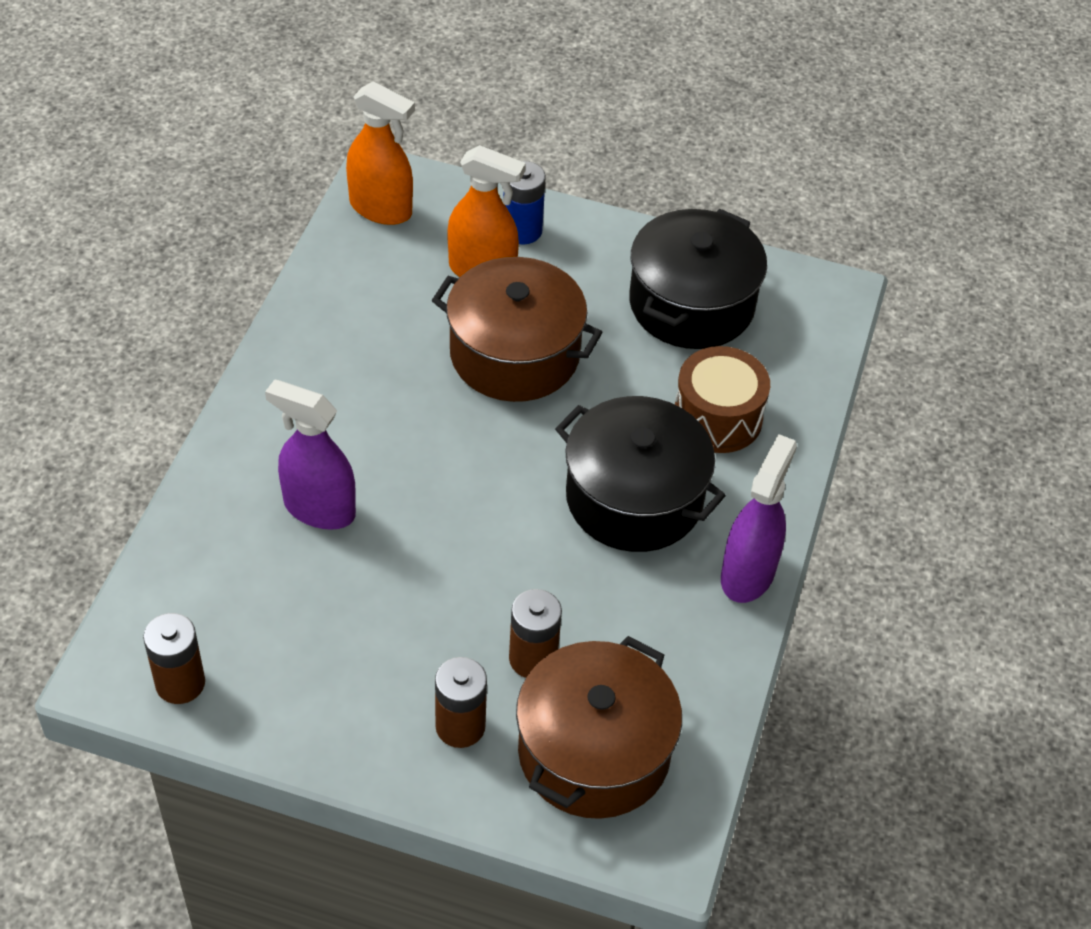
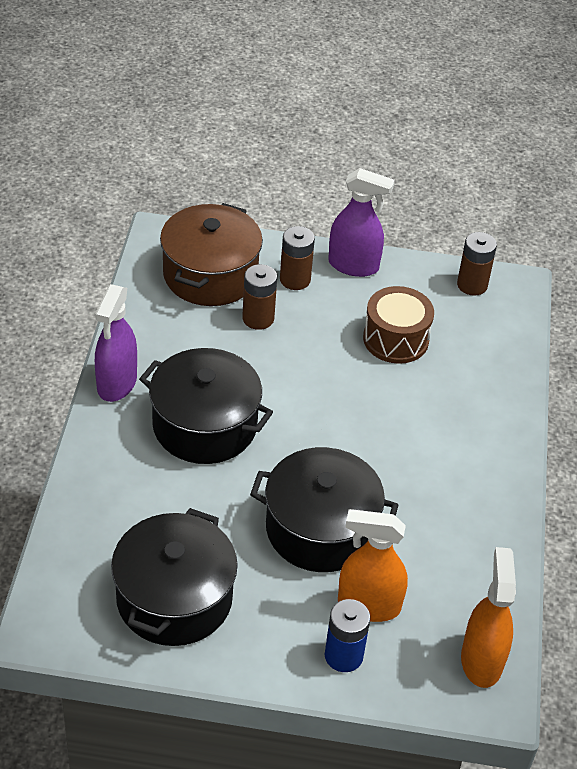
camera: 170 degrees right, 5 degrees down
purple spray bottle [265,379,356,530] -> purple spray bottle moved to [328,168,395,277]
orange spray bottle [346,82,415,225] -> orange spray bottle turned 75 degrees clockwise [461,547,516,688]
brown pot [432,257,603,402] -> black pot [250,447,398,572]
brown drum [675,346,770,453] -> brown drum moved to [363,286,434,364]

